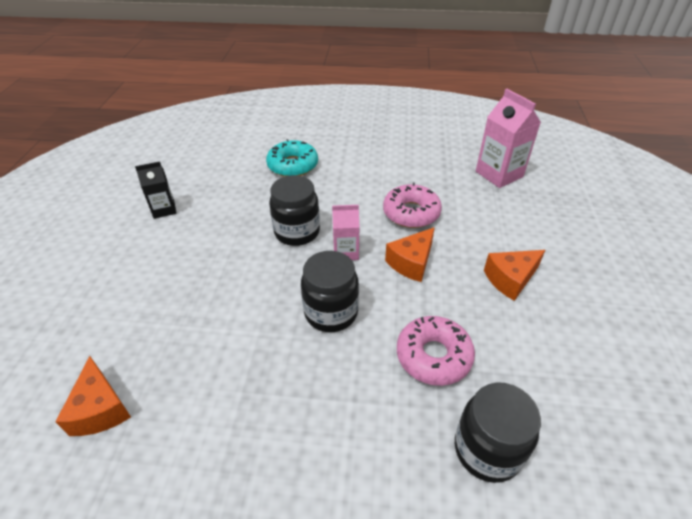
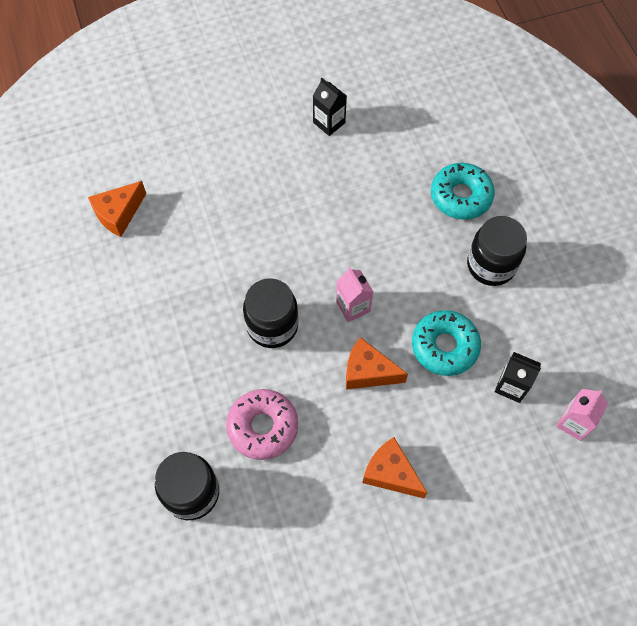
camera: 65 degrees right, 20 degrees up
black jar [269,175,320,246] -> black jar moved to [467,216,527,286]
pink donut [383,183,442,228] -> turquoise donut [412,310,481,376]
pink carton [476,89,541,188] -> pink carton [556,389,608,441], size x0.61
none -> black carton [495,352,541,403]

